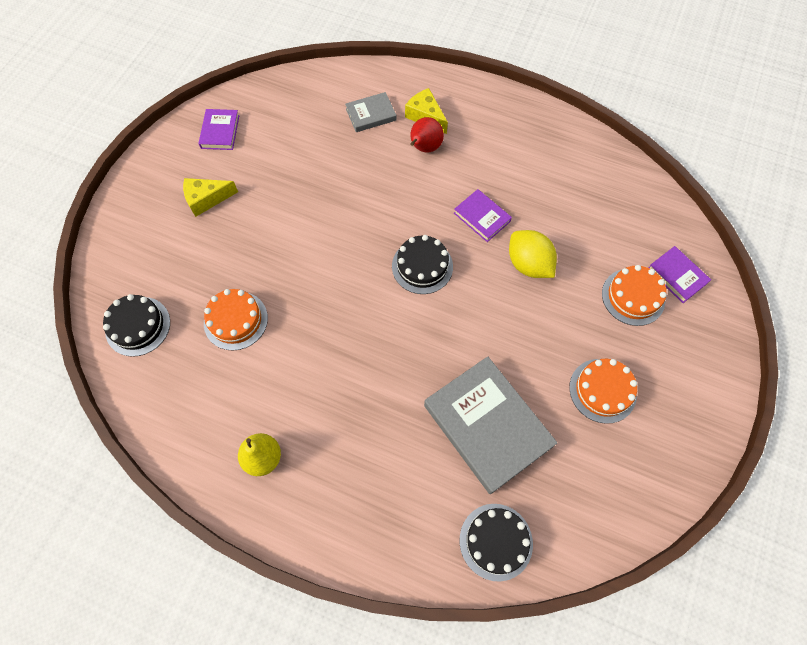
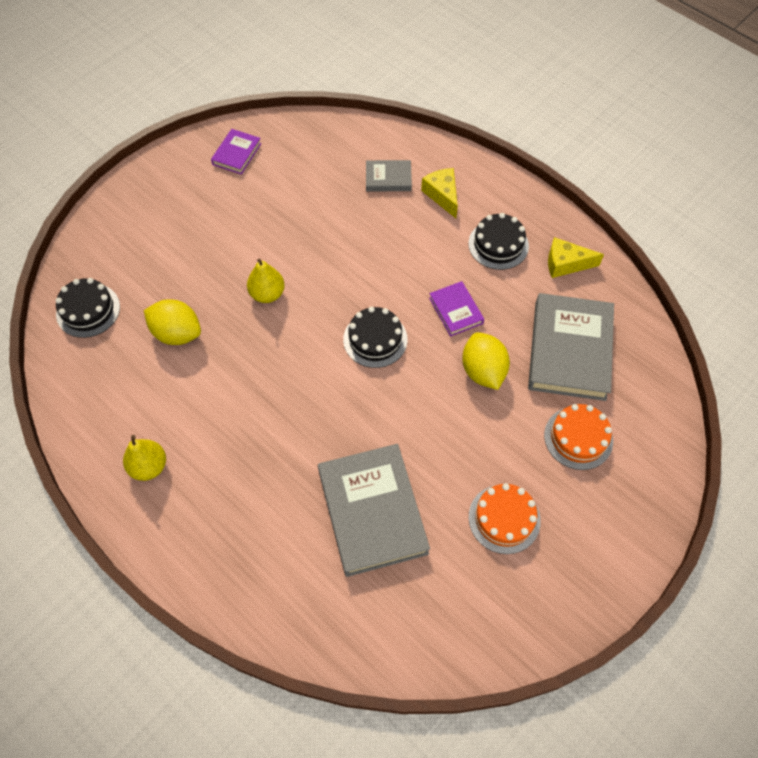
camera: 20 degrees right, 5 degrees down
yellow cheese [183,178,238,217] -> yellow cheese moved to [548,237,604,278]
orange cake [204,289,268,351] -> yellow lemon [144,299,201,345]
red pear [410,117,444,153] -> none
black cake [460,504,533,582] -> black cake moved to [468,213,529,270]
purple book [649,246,711,303] -> none
none -> yellow pear [247,258,285,303]
none -> grey book [528,293,614,401]

